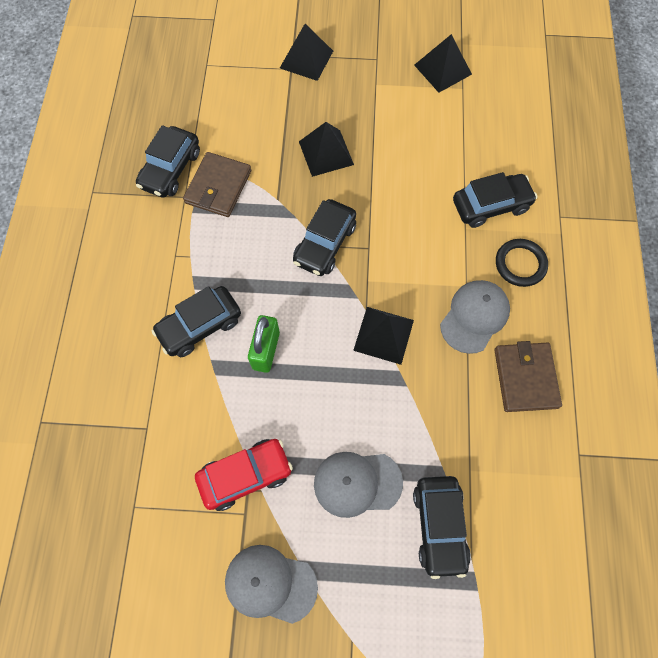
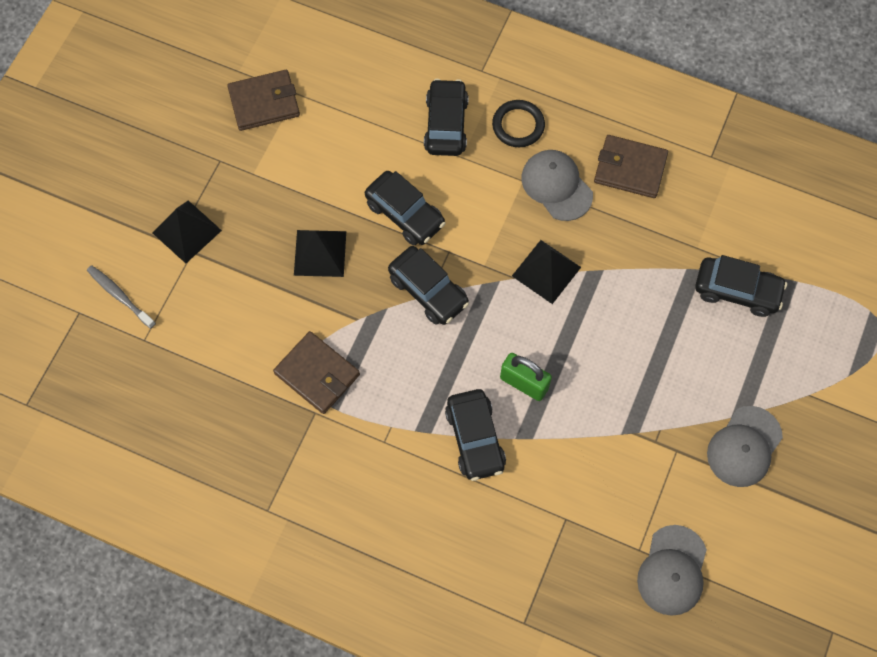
camera: 70 degrees left, 0 degrees up
black car [136,125,200,198] -> black car moved to [365,171,446,245]
red car [195,439,293,511] -> none
grey cap [314,452,403,518] -> grey cap moved to [637,525,707,616]
black pyramid [414,34,472,93] -> brown wallet [227,70,300,131]
none -> grey toothbrush [87,265,156,329]

